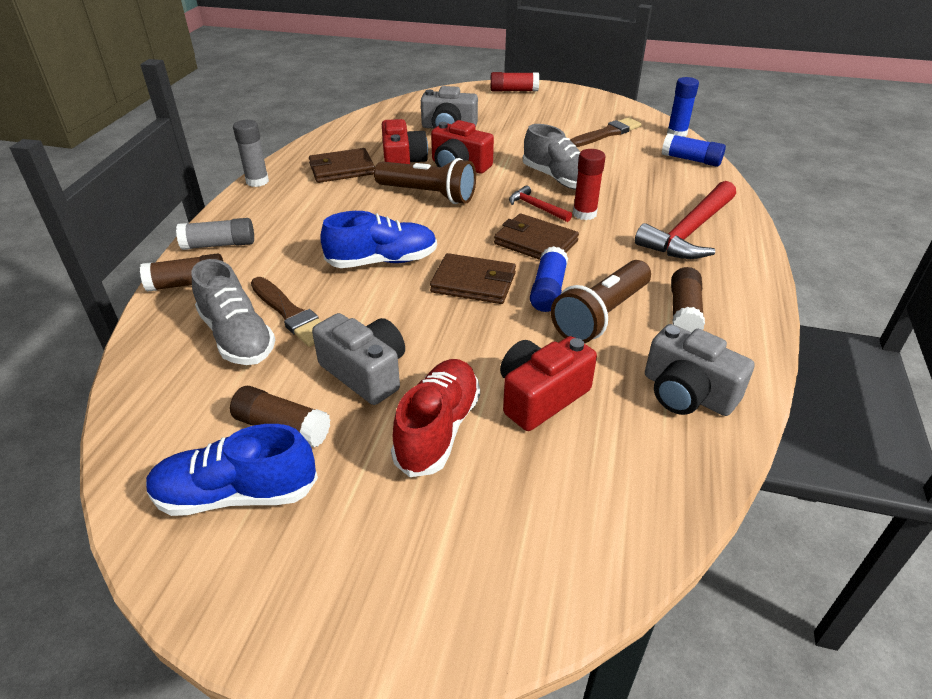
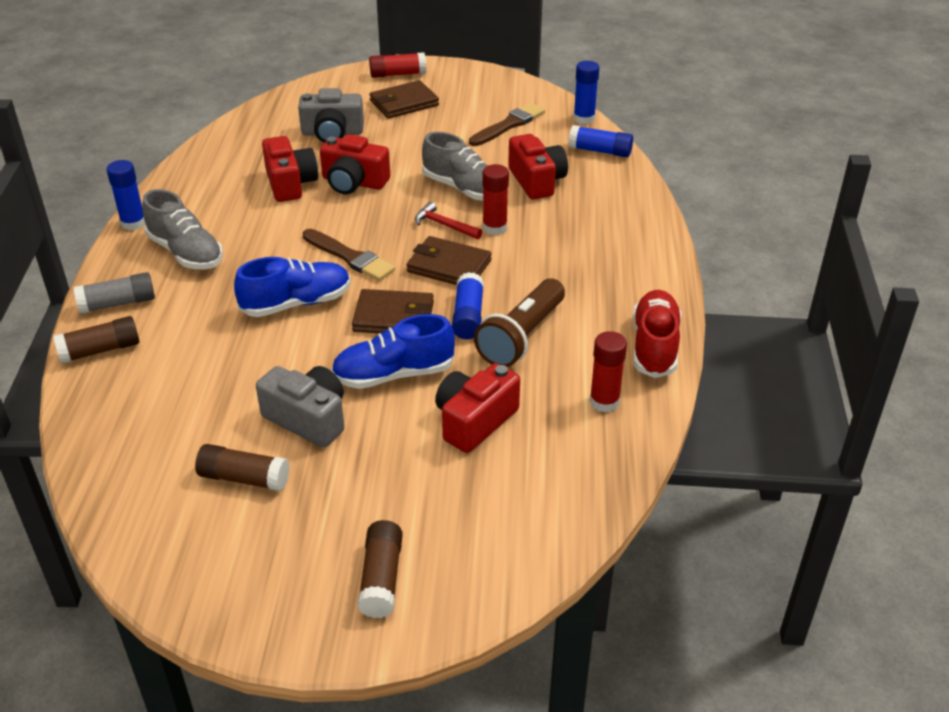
camera: 10 degrees left, 0 degrees up
blue shoe [146,424,318,516] -> blue shoe moved to [331,314,455,389]
grey shoe [192,259,275,365] -> grey shoe moved to [142,189,223,269]
grey glue stick [233,120,269,187] -> blue glue stick [106,160,145,230]
brown brush [251,277,322,347] -> brown brush moved to [302,229,395,281]
brown wallet [309,148,375,183] -> brown wallet moved to [370,80,439,119]
brown flashlight [374,158,476,204] -> none
red shoe [391,359,480,477] -> red shoe moved to [633,290,681,378]
red hammer [635,181,736,259] -> none
grey camera [645,324,755,416] -> red glue stick [589,331,627,412]
brown glue stick [671,267,705,332] -> brown glue stick moved to [357,520,403,618]
none -> red camera [508,134,568,199]

